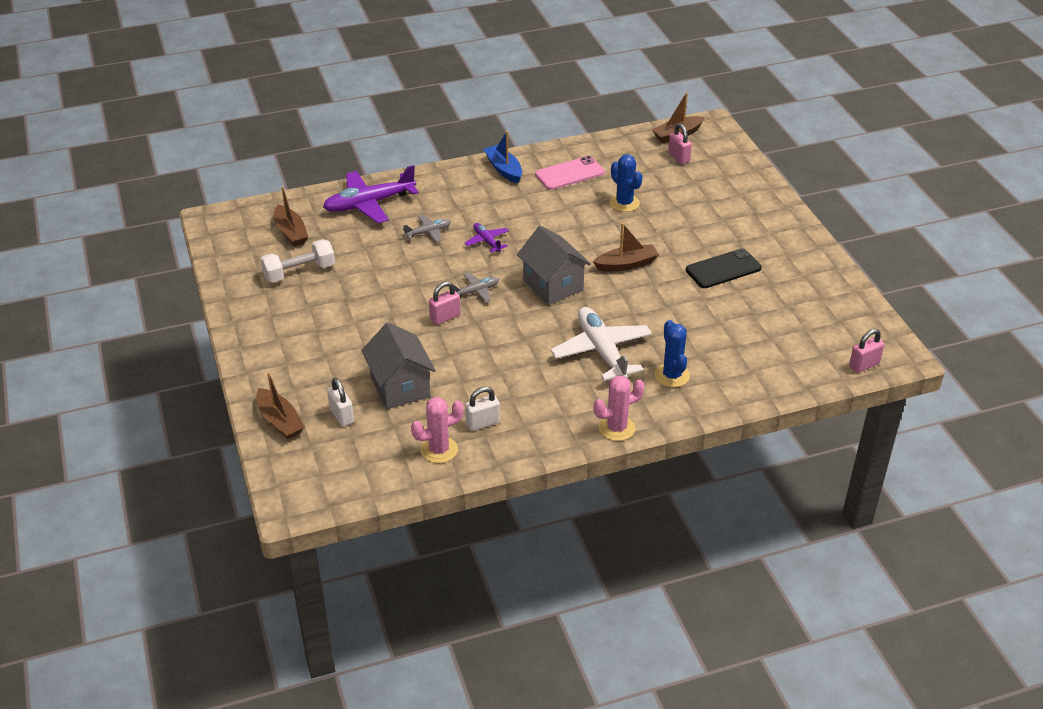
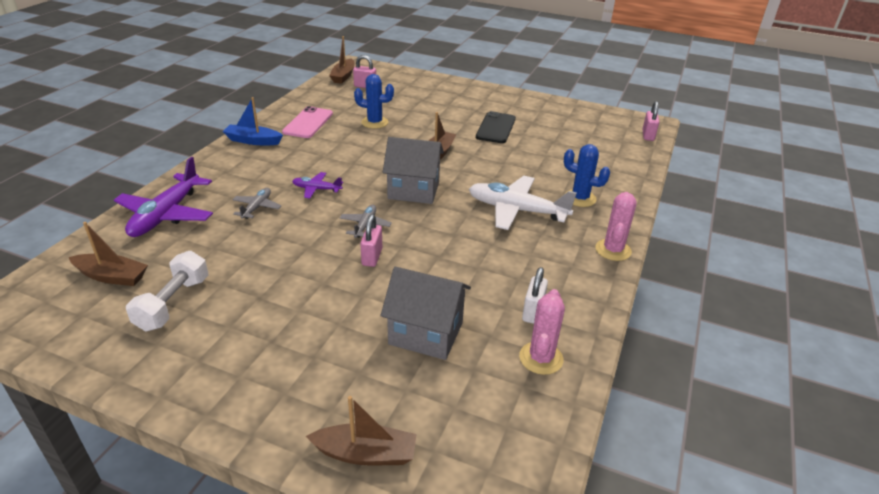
camera: 50 degrees left, 5 degrees down
white padlock [327,378,354,427] -> none

